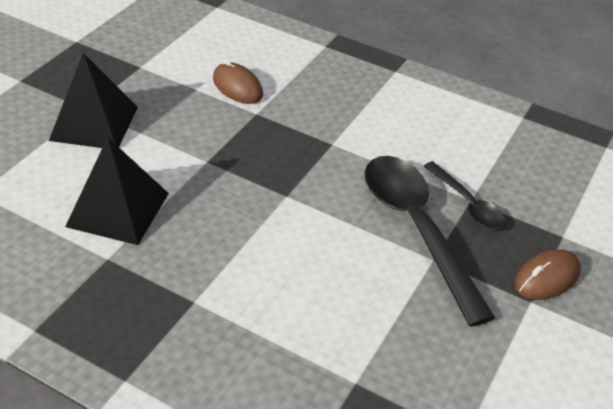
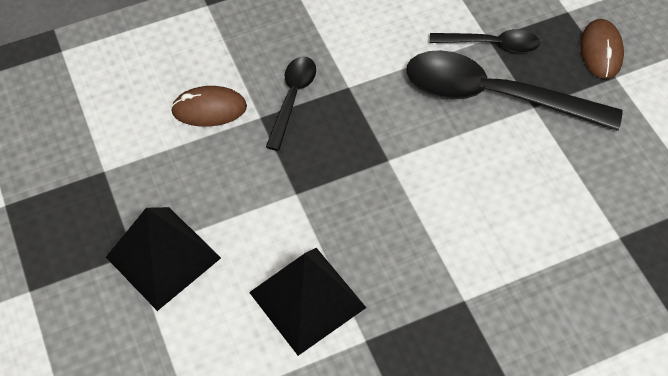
camera: 50 degrees left, 15 degrees up
none -> black spoon [266,57,316,151]

